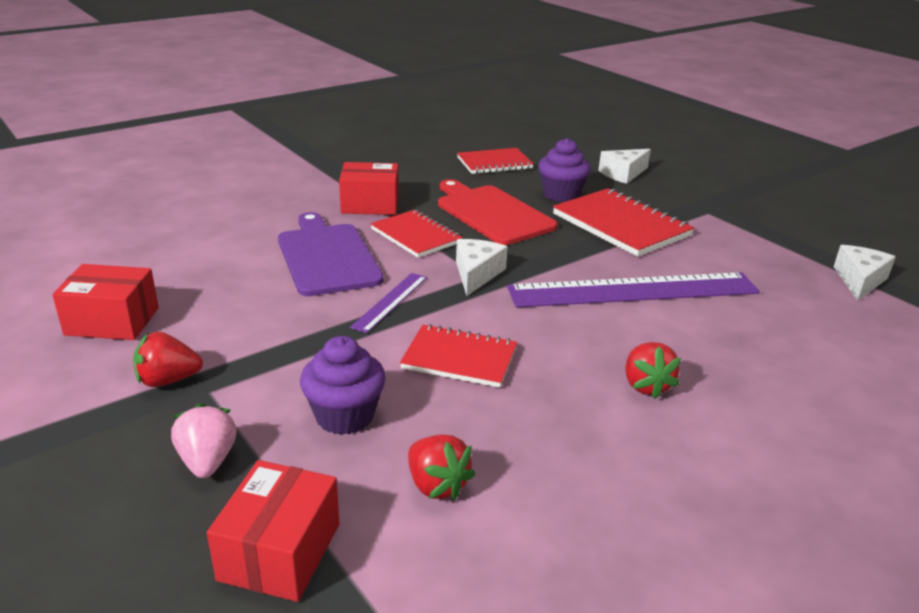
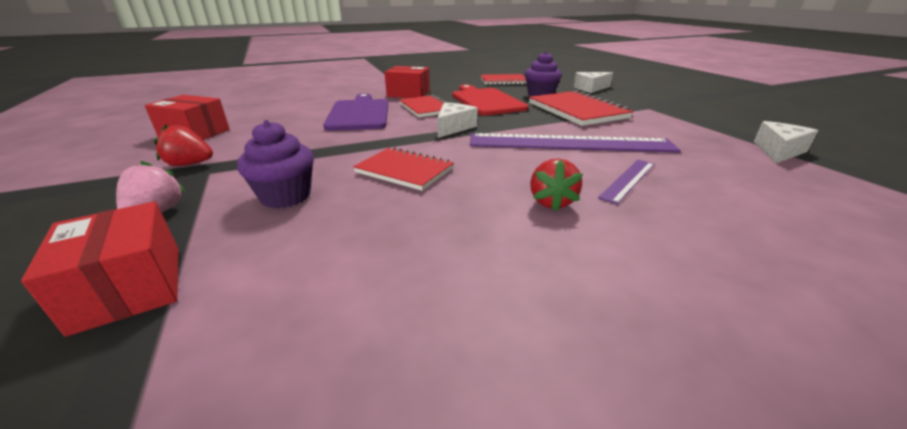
camera: 15 degrees right, 0 degrees up
red box [207,460,339,602] -> red box turned 60 degrees counterclockwise [21,202,179,337]
purple ruler [350,273,427,333] -> purple ruler moved to [598,160,654,204]
red strawberry [408,434,475,501] -> none

